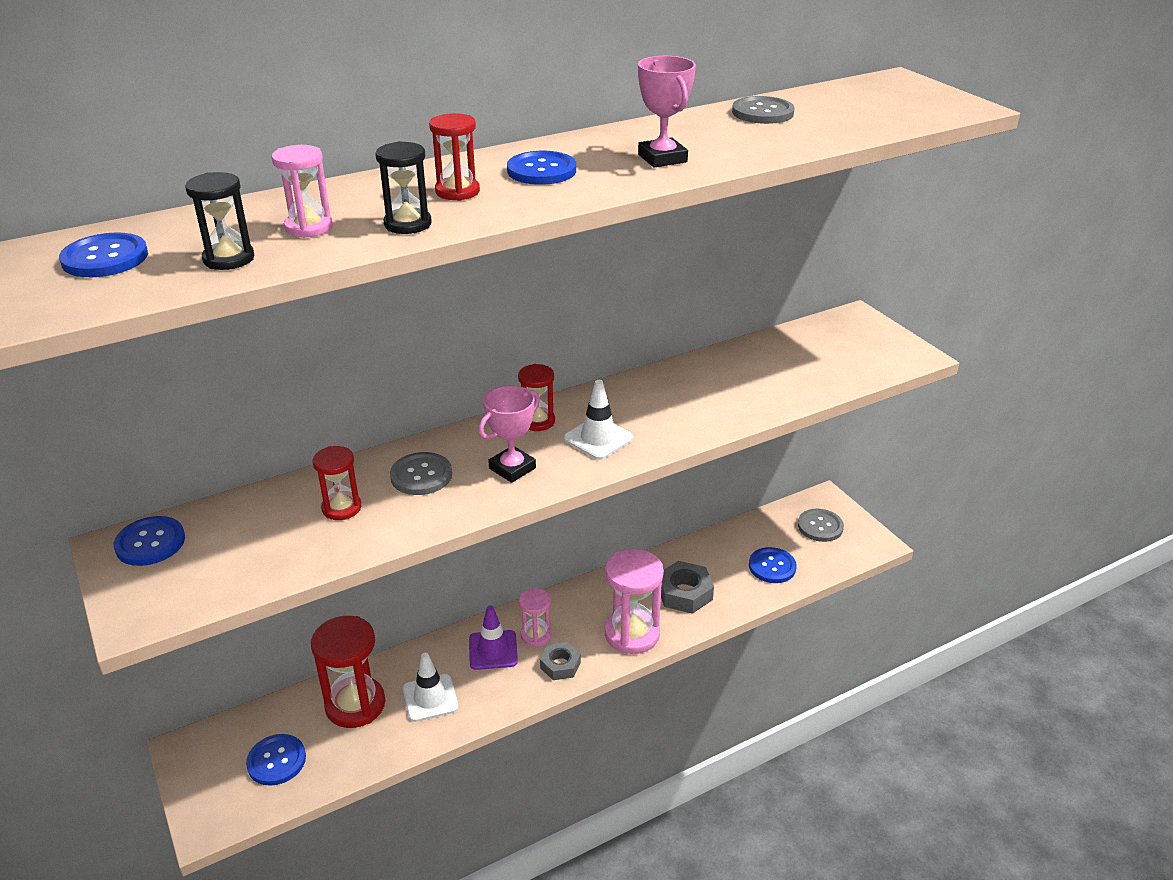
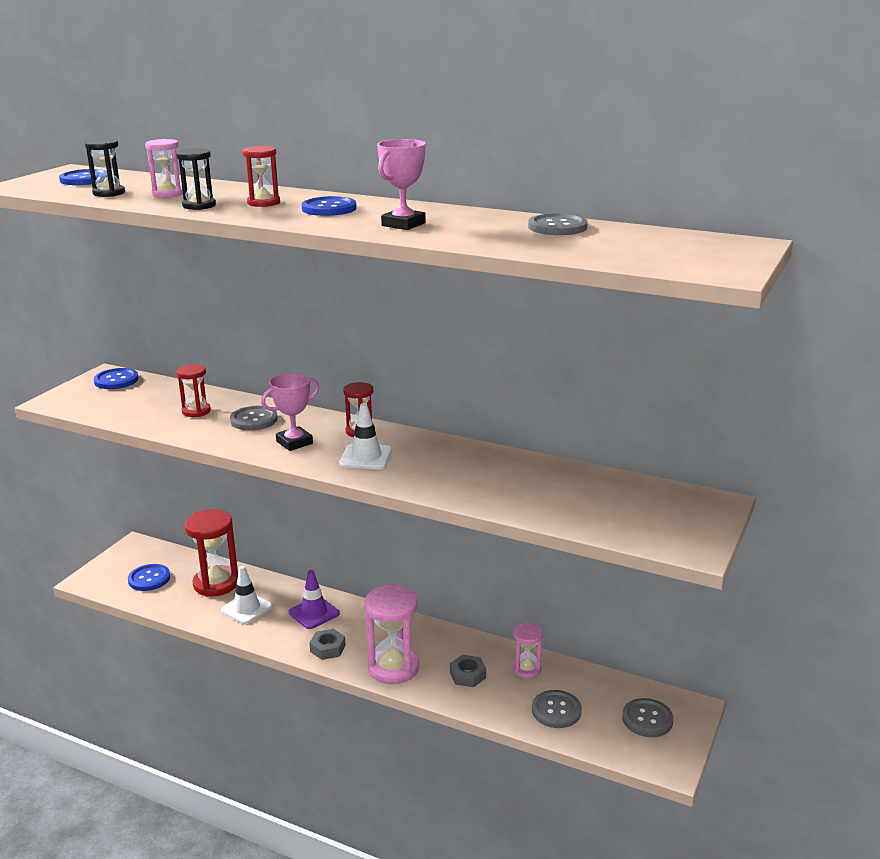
camera: 55 degrees right, 10 degrees down
pink trophy [478,385,540,483] -> pink trophy turned 45 degrees counterclockwise [261,373,319,451]
pink hourglass [519,588,552,647] -> pink hourglass moved to [513,622,543,678]
grey nut [661,561,714,614] -> grey nut [450,655,486,687], size x0.67
blue button [749,547,797,583] -> grey button [532,690,582,728]

